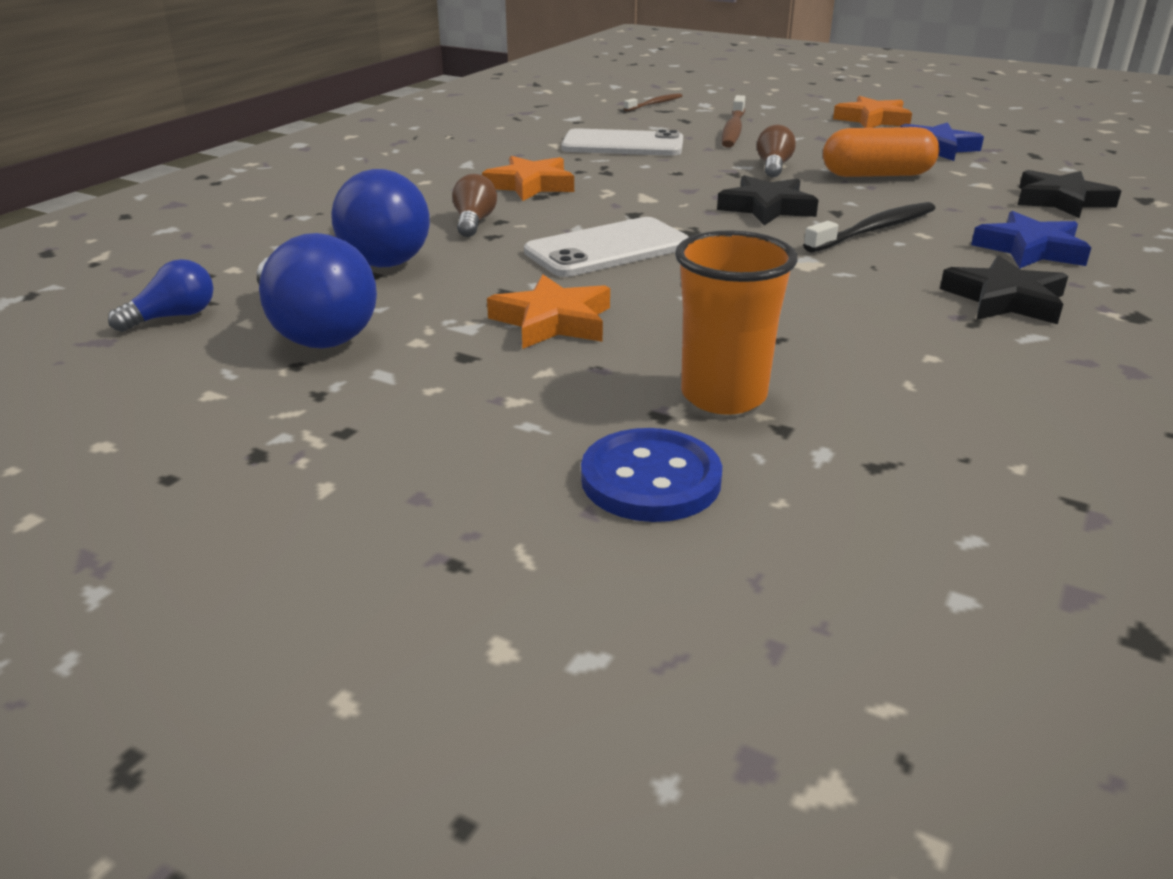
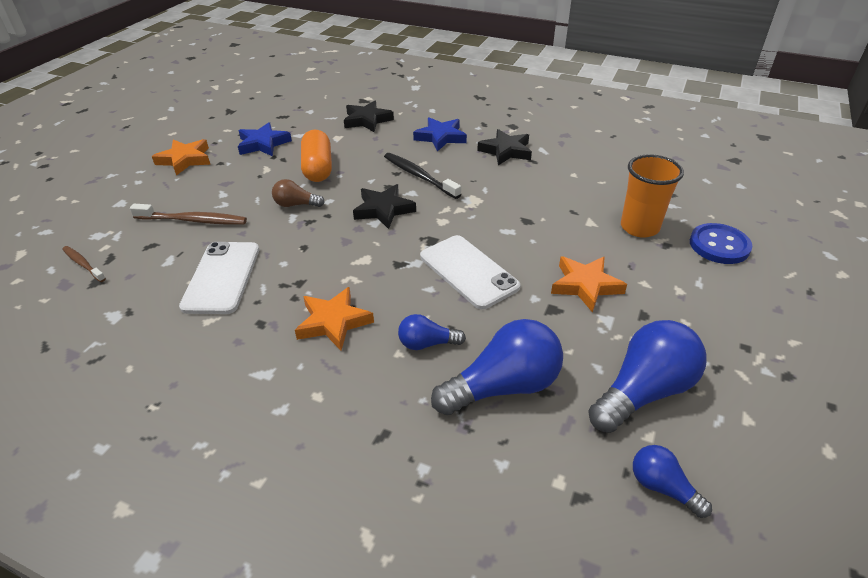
camera: 95 degrees left, 10 degrees up
brown light bulb [452,174,497,237] -> blue light bulb [398,314,466,350]

